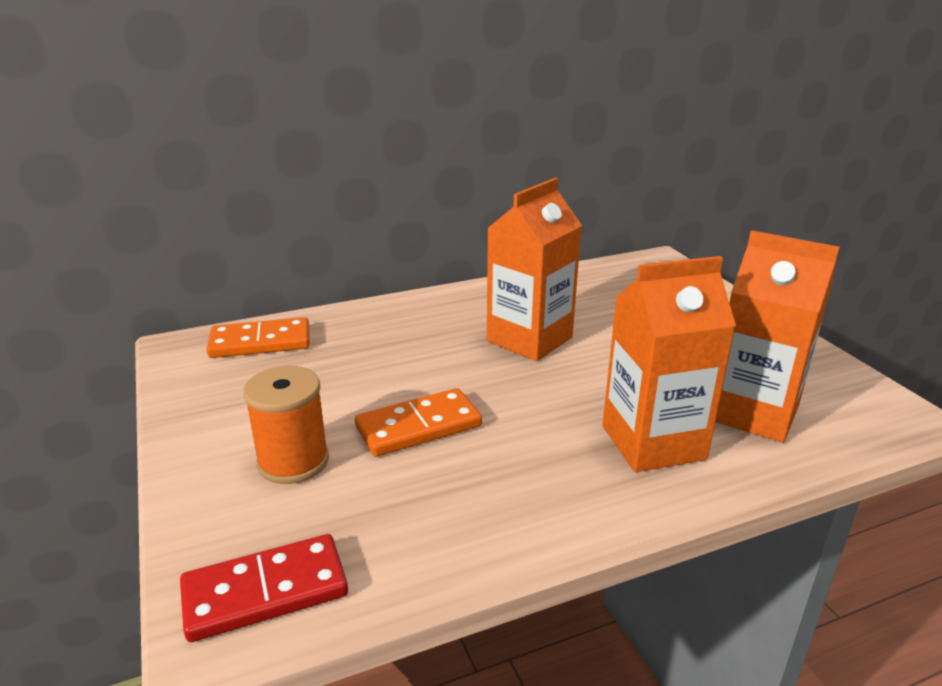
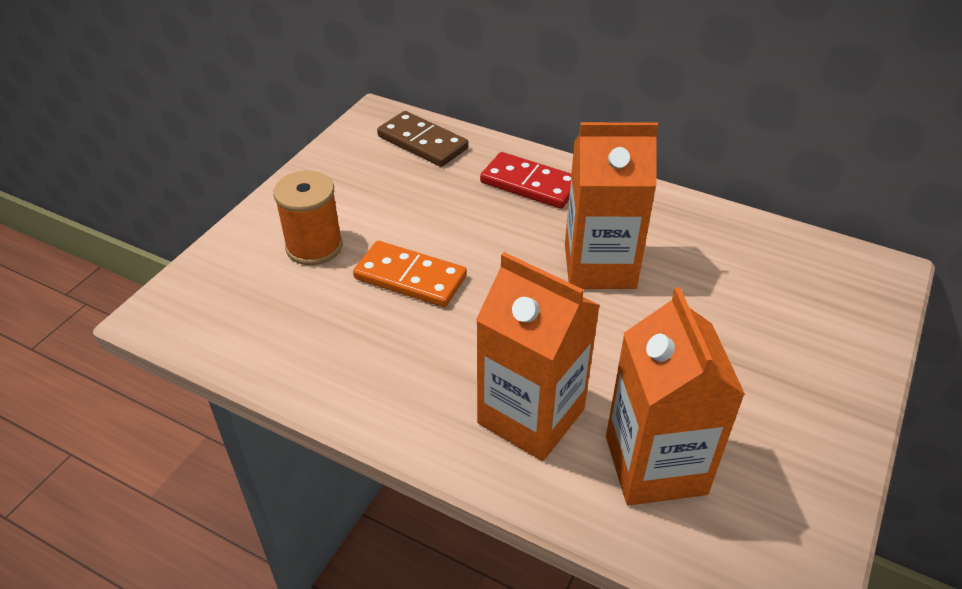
camera: 50 degrees right, 15 degrees up
red domino [180,534,348,642] -> red domino moved to [480,152,571,209]
orange domino [207,317,310,358] -> brown domino [377,111,468,167]

